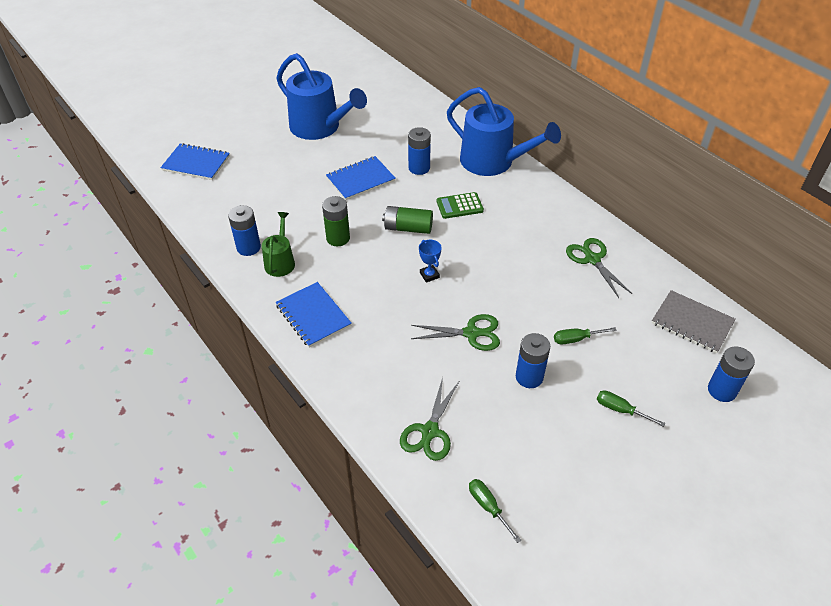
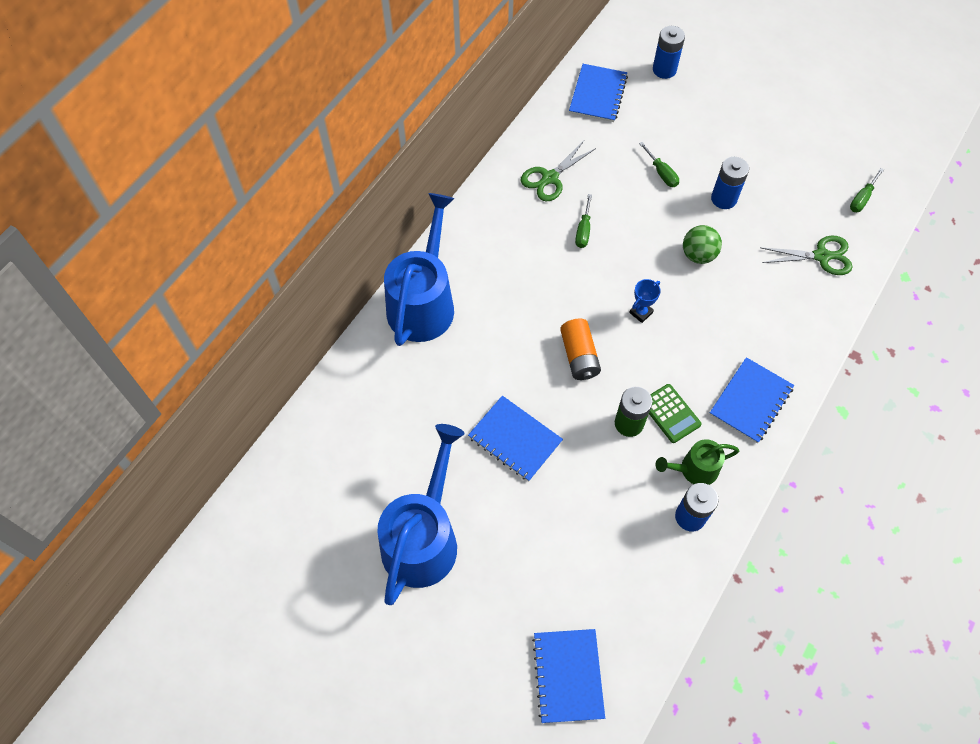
camera: 110 degrees left, 15 degrees up
green battery [382,206,433,234] -> orange battery [560,319,601,380]
blue battery [408,127,431,175] -> none
green scissors [411,314,500,351] -> green ball [683,225,722,264]
green calculator [437,192,484,219] -> green calculator moved to [649,384,701,443]
green screwdriver [597,390,665,427] -> green screwdriver moved to [575,194,592,248]
grey notebook [652,290,736,353] -> blue notebook [569,64,628,122]

